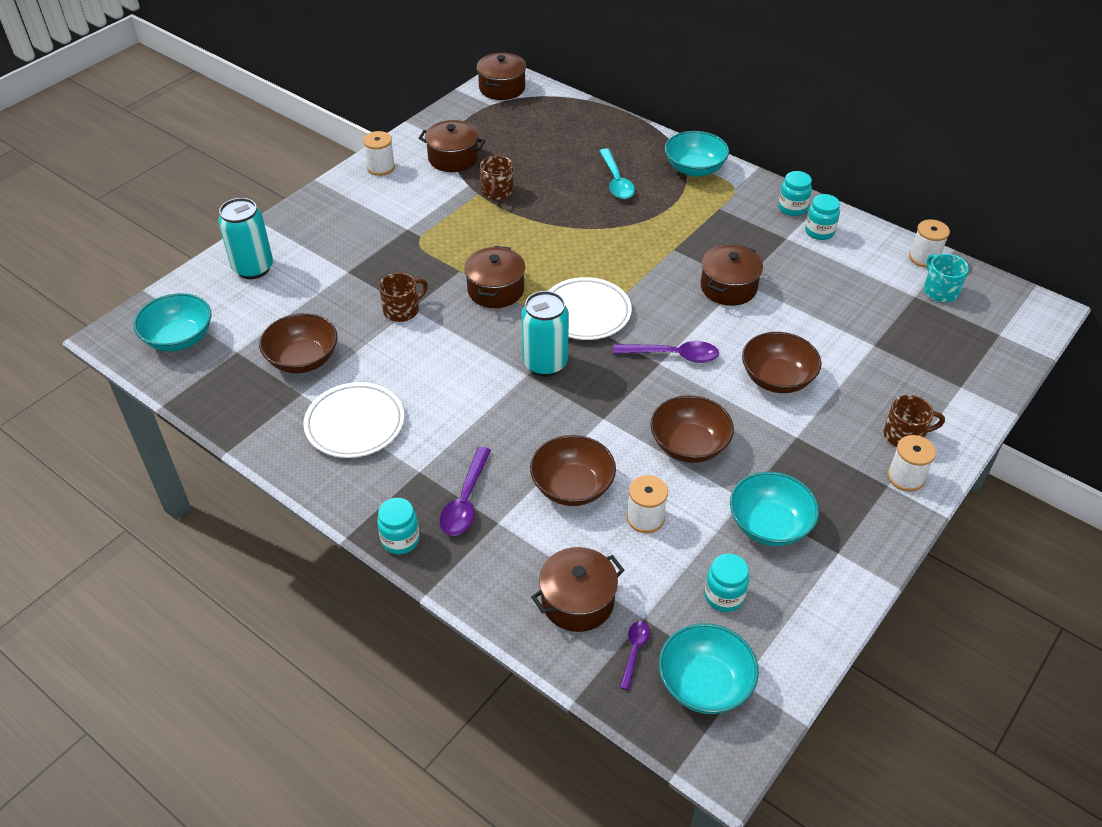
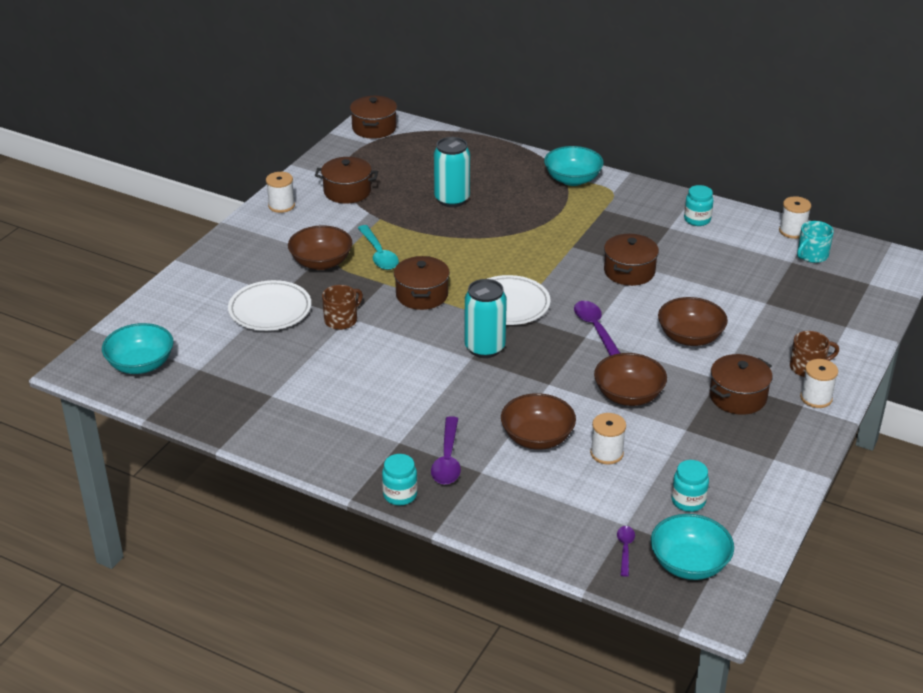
camera: 10 degrees left, 10 degrees down
turquoise can [218,198,273,279] -> turquoise can moved to [434,137,470,207]
brown bowl [259,313,337,373] -> brown bowl moved to [288,225,352,270]
white plate [303,382,404,458] -> white plate moved to [228,280,311,331]
brown mug [480,156,514,200] -> none
brown pot [531,547,624,632] -> brown pot moved to [709,354,773,415]
turquoise spoon [599,149,635,199] -> turquoise spoon moved to [358,225,399,270]
purple spoon [613,341,719,363] -> purple spoon turned 105 degrees counterclockwise [574,301,620,356]
turquoise bowl [730,472,819,546] -> none
turquoise jar [778,171,812,216] -> none
turquoise mug [924,254,969,302] -> turquoise mug turned 105 degrees counterclockwise [797,221,834,263]

